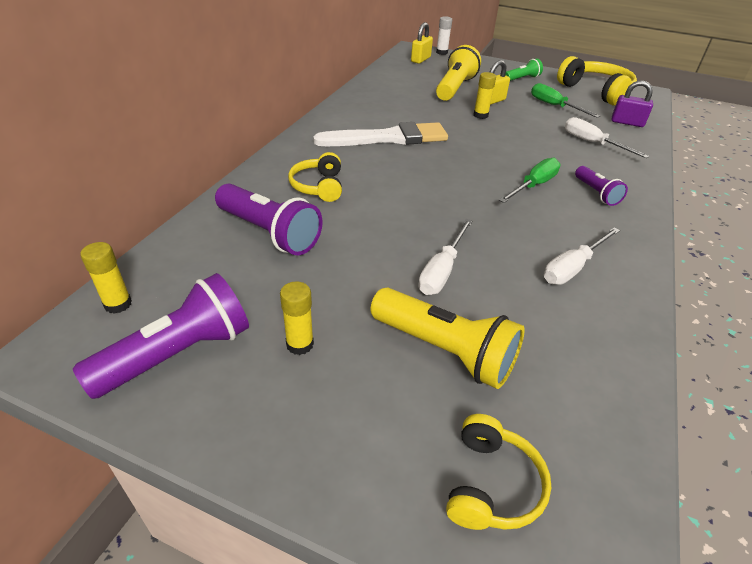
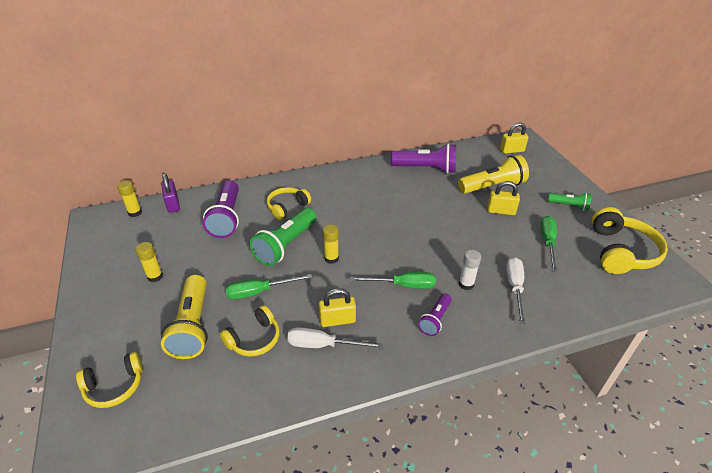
camera: 50 degrees right, 0 degrees up
purple flashlight [73,273,249,399] -> purple flashlight moved to [391,143,456,174]
white brush [313,122,448,146] -> none
white screwdriver [418,219,472,295] -> green screwdriver [226,274,312,300]
white glue stick [436,16,452,55] -> white glue stick moved to [459,250,481,290]
yellow glue stick [473,72,496,119] -> yellow glue stick moved to [323,225,339,264]
purple padlock [612,80,653,127] -> purple padlock moved to [161,173,180,213]
none -> yellow headphones [220,305,279,357]
none -> green flashlight [250,208,317,266]
none -> yellow padlock [319,288,356,327]

